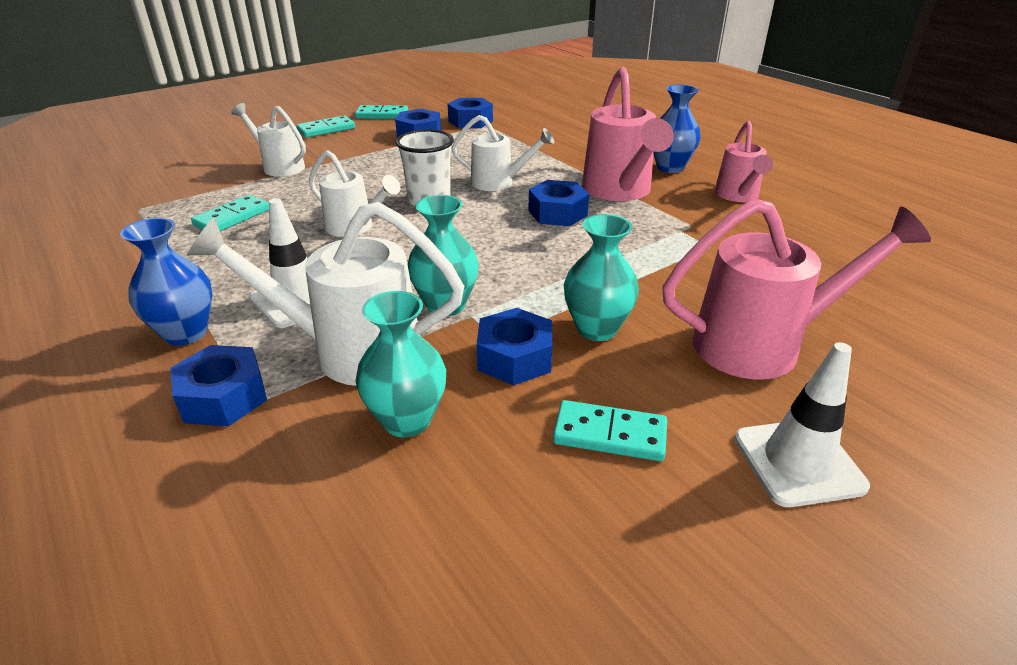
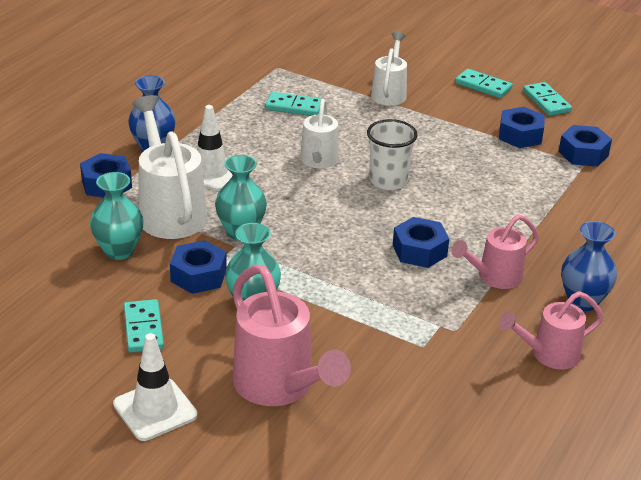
camera: 65 degrees right, 0 degrees up
white watering can [452,115,554,191] -> none
pink watering can [582,67,674,201] -> pink watering can [451,214,539,289], size x0.61

